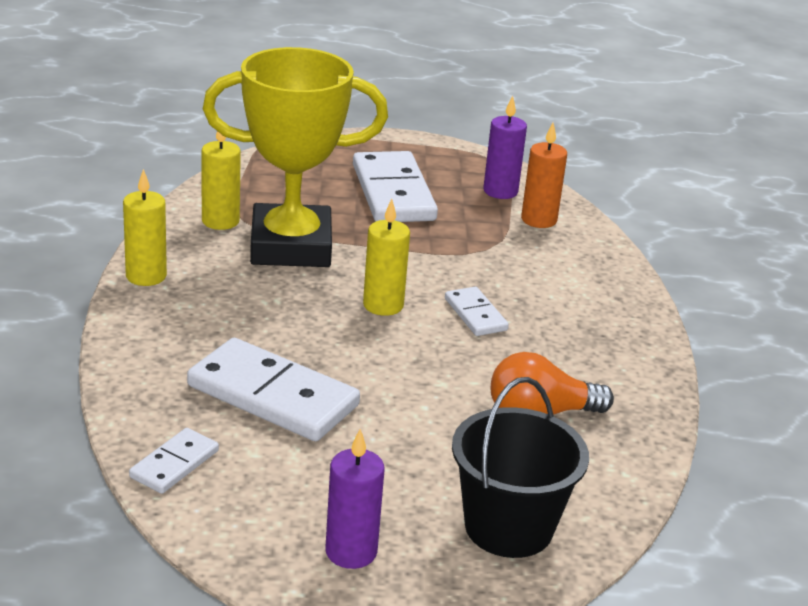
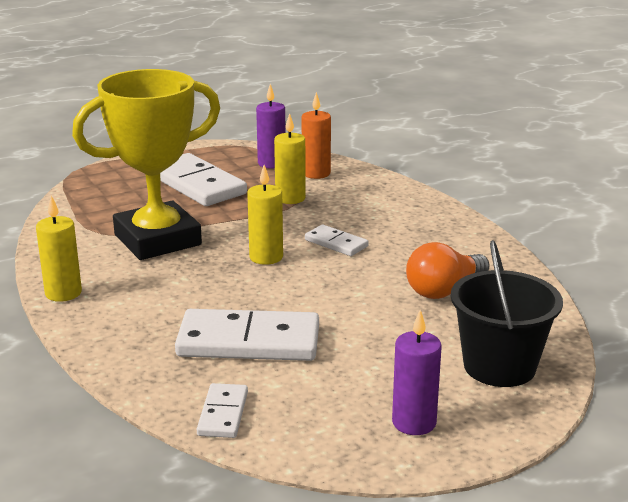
camera: 25 degrees left, 5 degrees down
yellow candle [201,131,241,230] -> yellow candle moved to [274,113,306,204]

